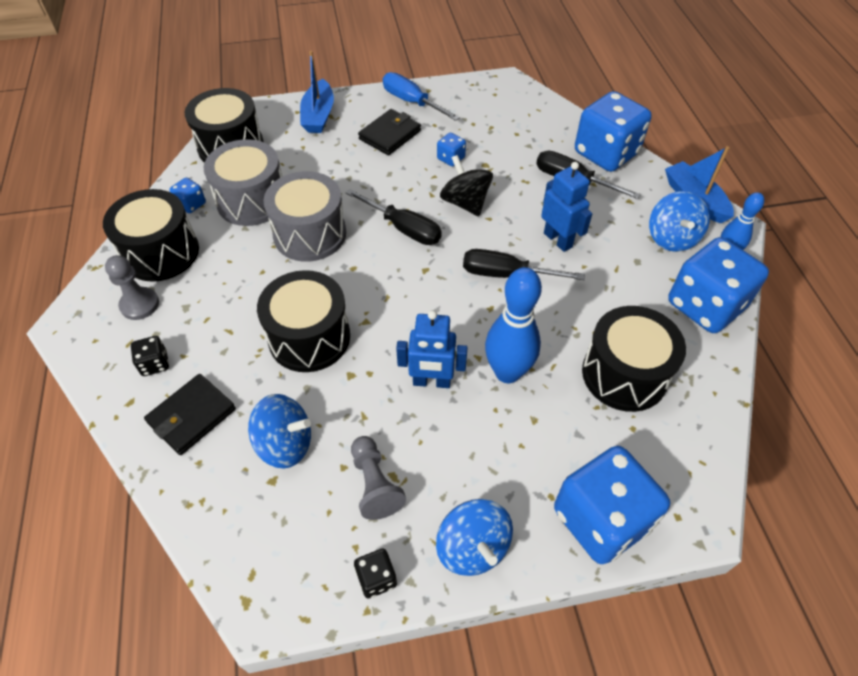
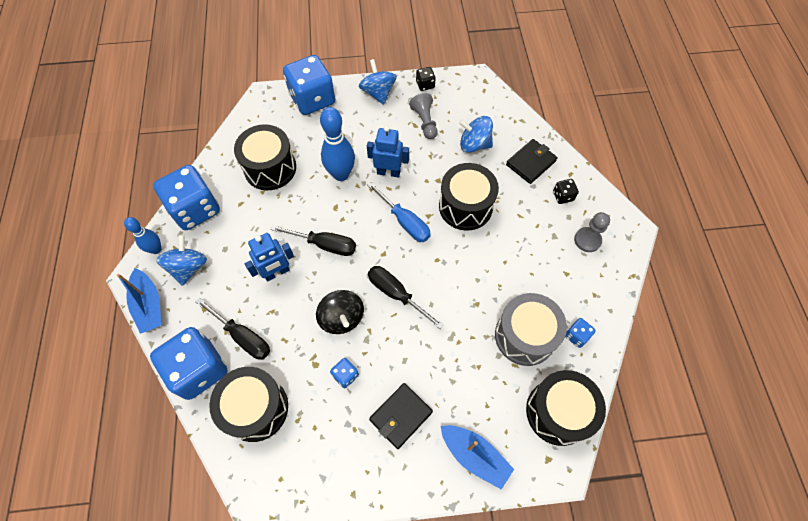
camera: 175 degrees left, 10 degrees up
black drum [103,189,199,282] -> black drum moved to [209,367,288,442]
grey drum [263,171,346,262] -> none
blue boat [300,51,334,133] -> blue boat turned 120 degrees clockwise [441,425,514,489]
blue screwdriver [383,72,460,121] -> blue screwdriver moved to [367,182,431,242]
blue robot [541,162,592,252] -> blue robot turned 90 degrees counterclockwise [245,233,294,282]

